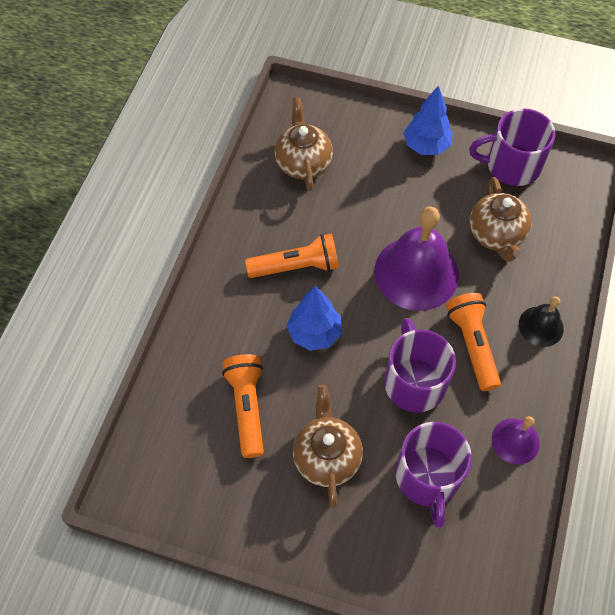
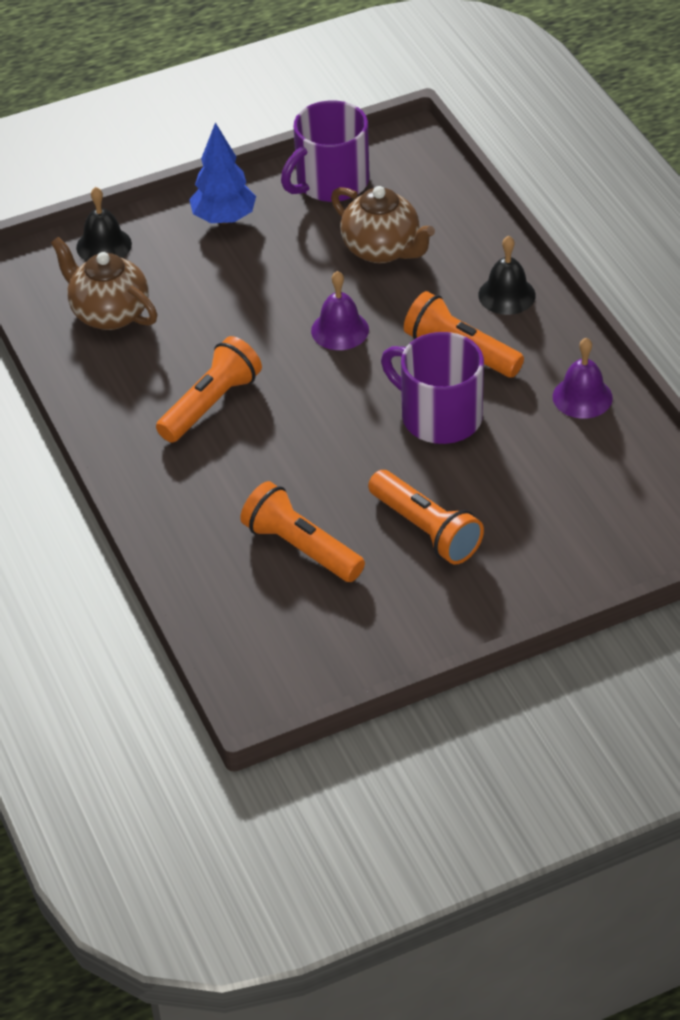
camera: 40 degrees left, 15 degrees down
blue tree [287,286,342,351] -> none
brown teapot [293,385,363,508] -> orange flashlight [368,470,484,565]
purple bell [374,207,459,311] -> purple bell [311,271,369,350], size x0.51
purple mug [395,422,472,528] -> none
none -> black bell [76,187,132,261]

